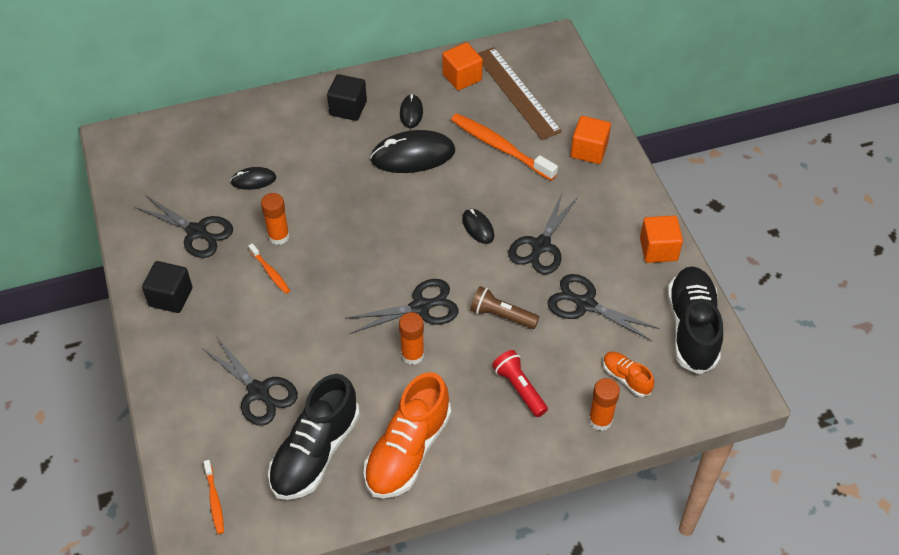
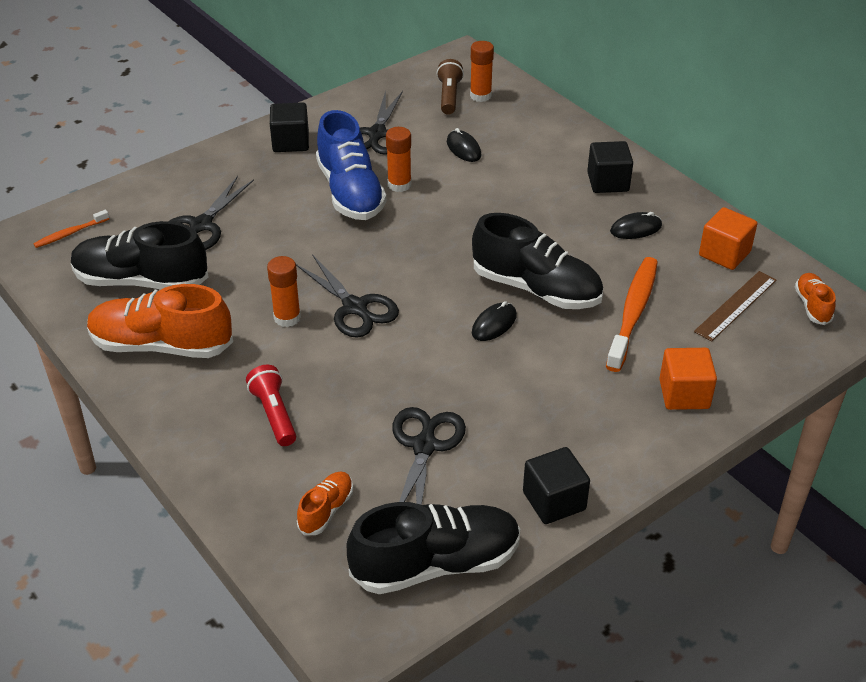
camera: 70 degrees right, 10 degrees down
orange toothbrush [248,243,290,294] -> blue shoe [316,110,387,220]
black mouse [370,130,455,173] -> none
brown flashlight [470,286,539,329] -> brown flashlight moved to [437,59,464,115]
brown ruler [478,47,562,140] -> brown ruler [694,271,776,342], size x0.65
red flashlight [492,350,548,417] -> red flashlight turned 60 degrees counterclockwise [246,365,296,446]
black scissors [508,194,578,274] -> none
orange glue stick [589,378,620,431] -> orange glue stick moved to [470,41,494,102]
orange cube [640,215,683,263] -> black cube [523,447,590,524]
none -> black shoe [472,213,603,309]
none -> orange shoe [795,273,836,325]

